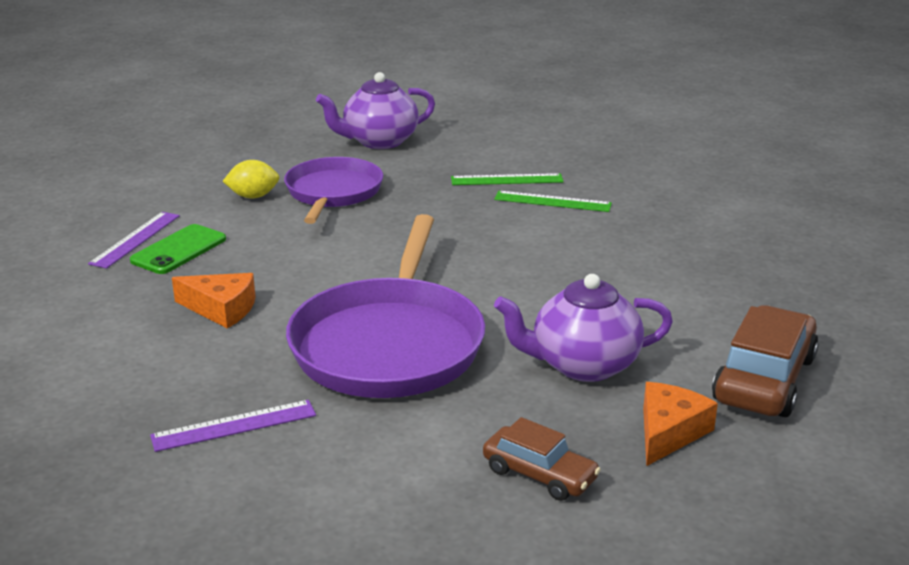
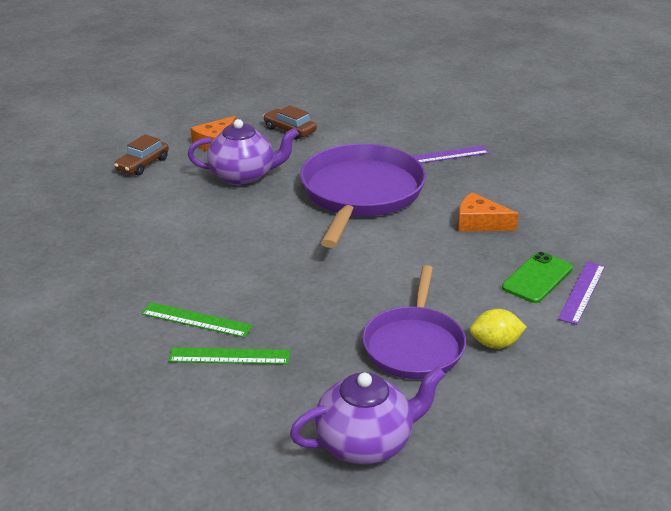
camera: 175 degrees left, 5 degrees up
brown car [712,305,819,417] -> brown car [114,134,169,176], size x0.61

